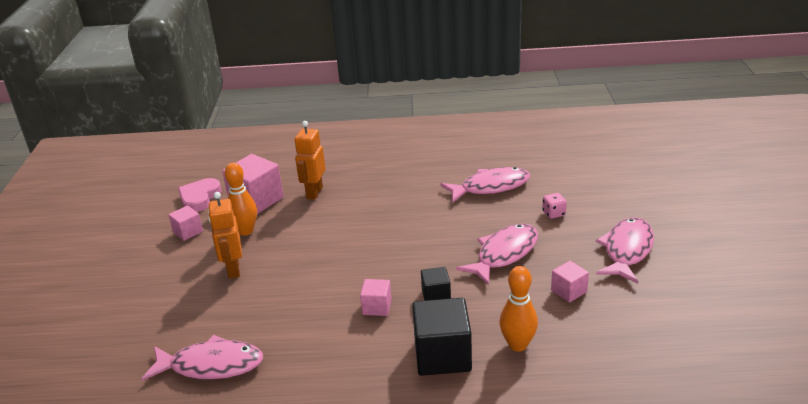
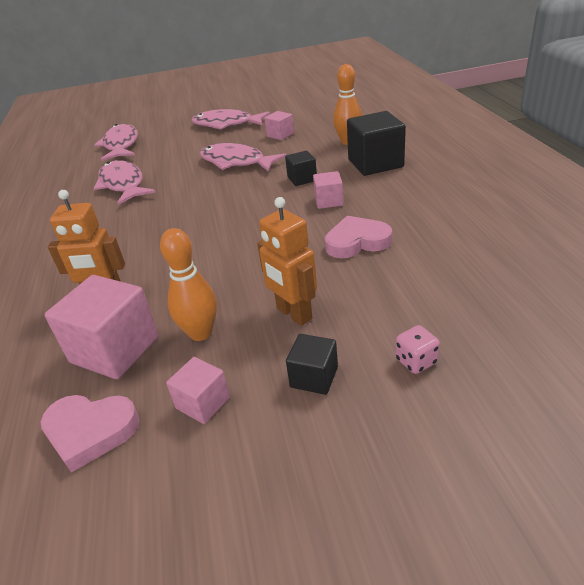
camera: 100 degrees left, 5 degrees up
pink fish [141,335,263,381] -> pink fish moved to [94,124,138,161]
orange robot [208,192,242,279] -> orange robot turned 75 degrees clockwise [257,197,317,326]
pink dice [542,193,567,219] -> pink dice moved to [395,325,440,374]
none -> black cube [286,334,338,395]
none -> pink heart [325,216,392,258]

